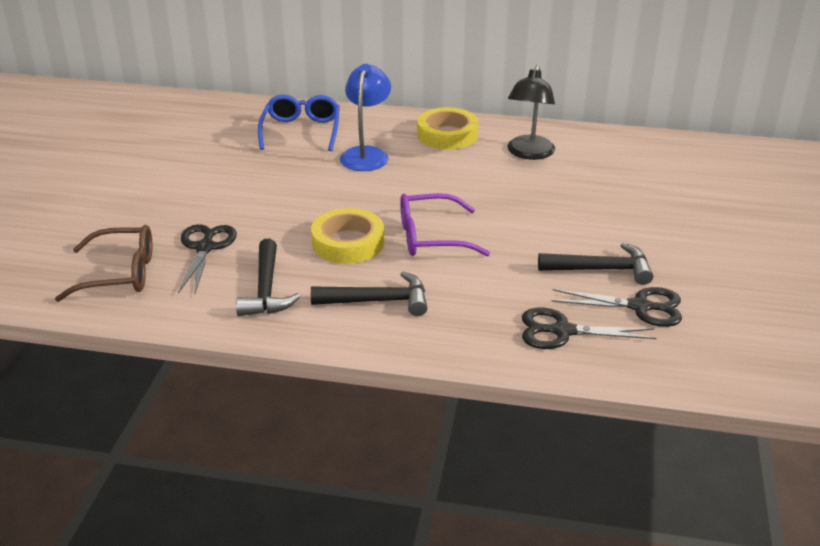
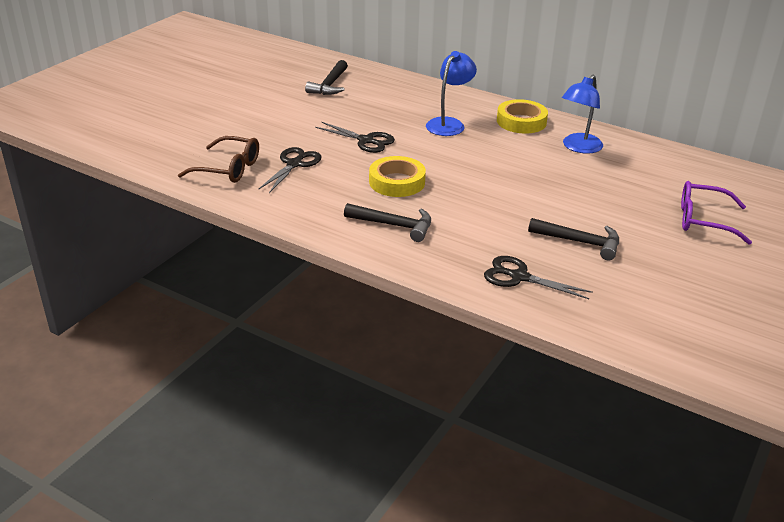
camera: 20 degrees right, 0 degrees up
black hammer [236,239,301,316] -> black hammer moved to [305,60,348,95]
blue glasses [258,94,340,151] -> none
purple glasses [400,193,490,256] -> purple glasses moved to [681,181,752,245]
black lamp [508,65,555,160] -> blue lamp [562,75,603,154]
black scissors [551,287,682,327] -> black scissors moved to [315,122,395,153]

